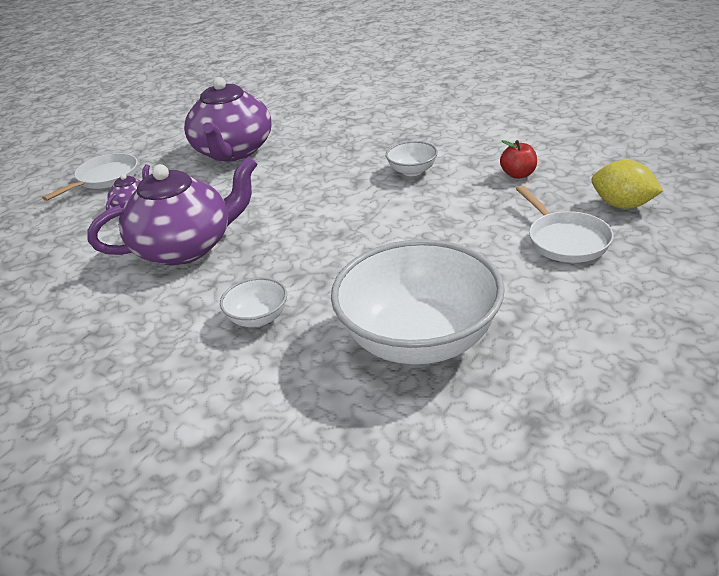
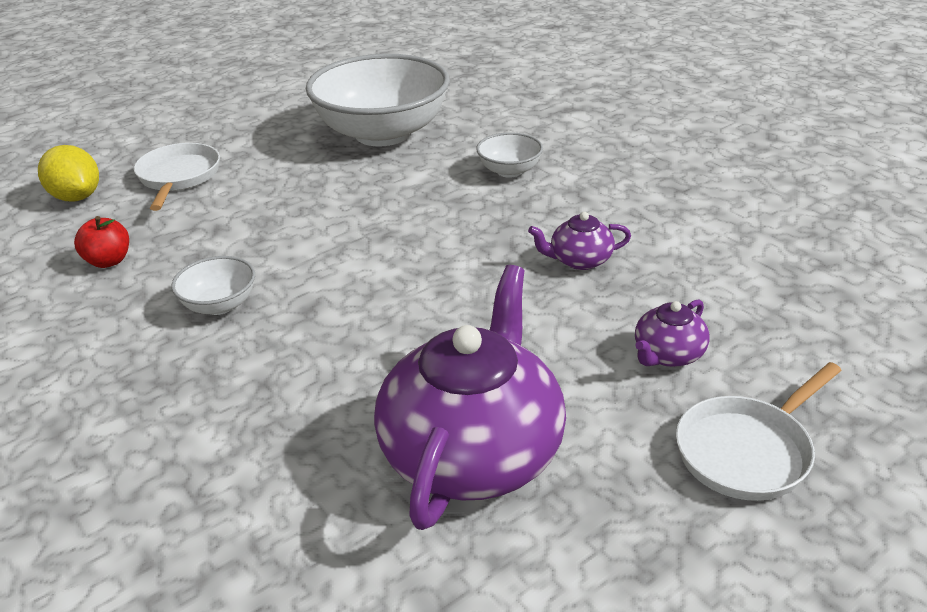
camera: 165 degrees left, 0 degrees up
purple teapot [88,156,258,265] -> purple teapot [528,212,631,270], size x0.44

